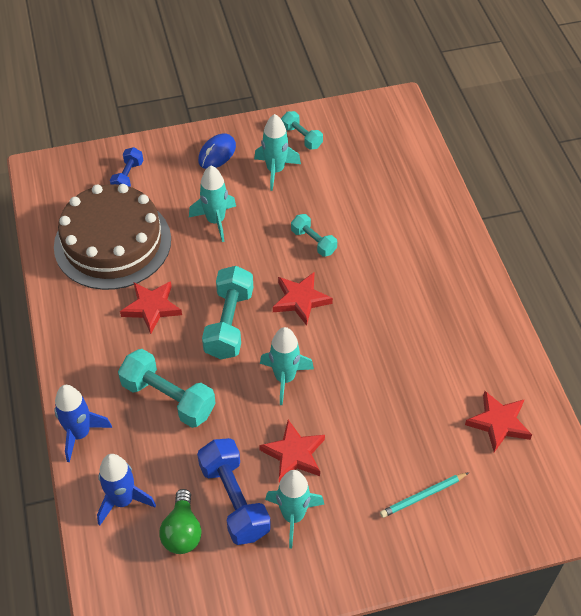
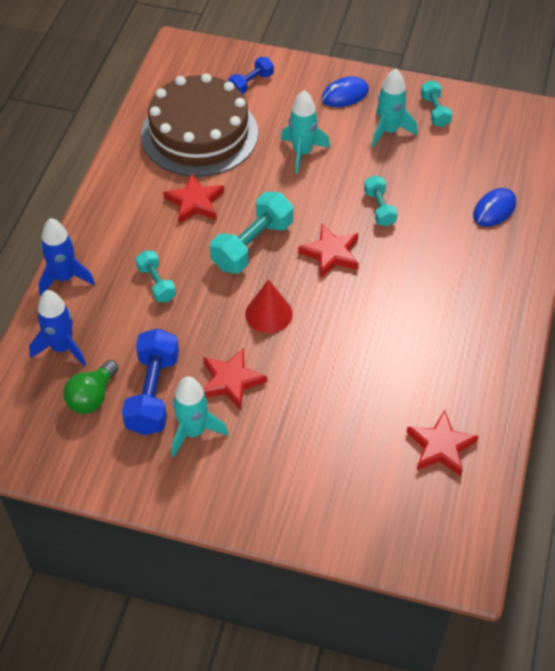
camera: 30 degrees right, 0 degrees up
turquoise dumbbell [118,349,216,428] -> turquoise dumbbell [136,251,176,302], size x0.58
turquoise rocket [260,327,314,405] -> red cone [245,279,293,333]
turquoise pencil [380,472,469,518] -> none
none -> blue mouse [473,188,516,227]

